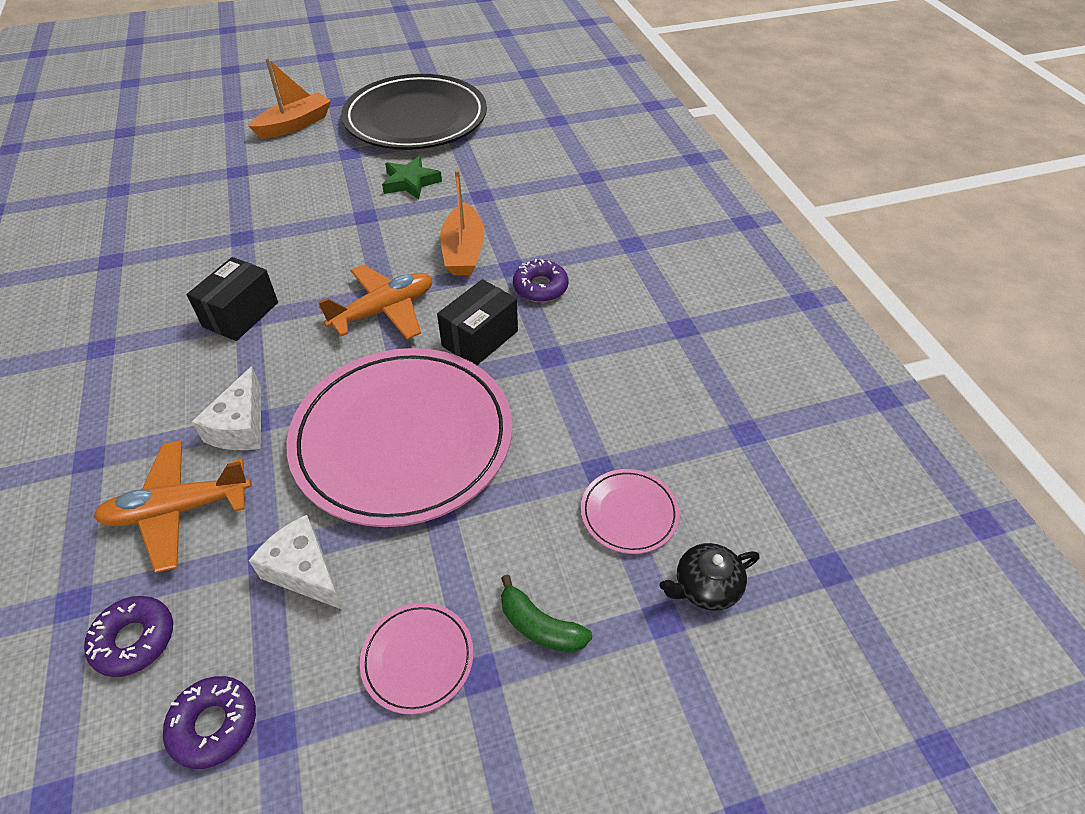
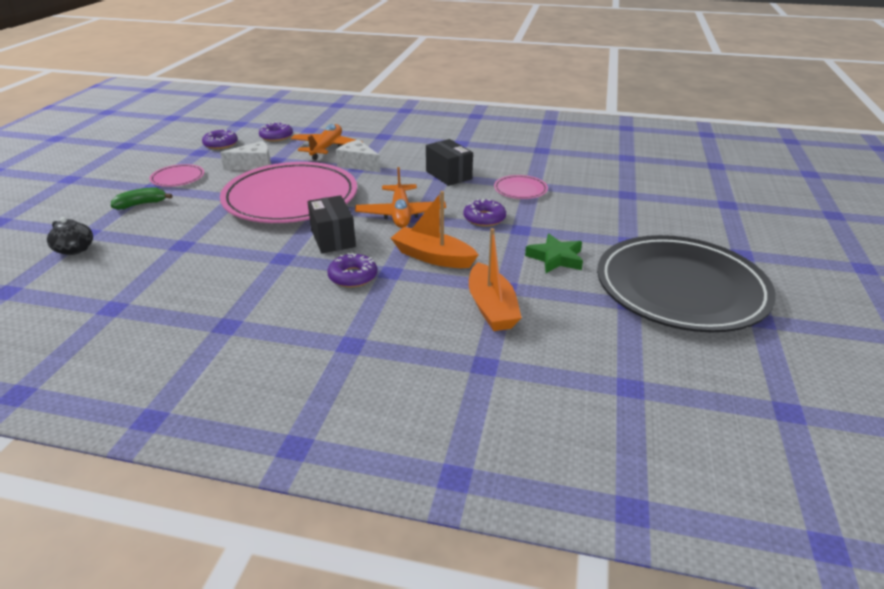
camera: 120 degrees right, 15 degrees down
orange boat [248,58,331,139] -> orange boat moved to [469,228,522,331]
pink plate [581,469,680,554] -> pink plate moved to [494,175,548,199]
black teapot [660,543,760,611] -> black teapot turned 120 degrees clockwise [47,217,93,255]
none -> purple donut [464,199,506,227]

